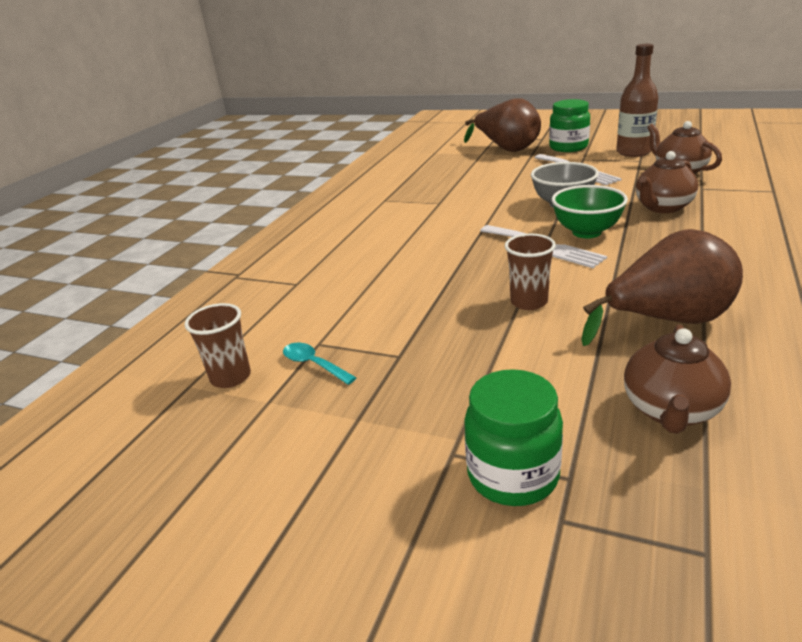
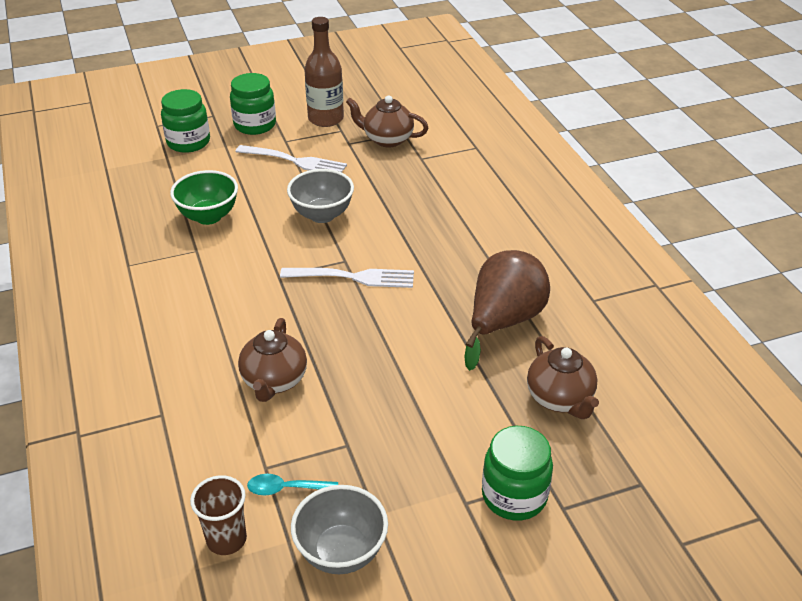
camera: 45 degrees left, 10 degrees up
brown pear [464,98,541,152] -> green jar [161,89,210,153]
brown cup [505,234,556,310] -> none
green bowl [552,185,628,238] -> green bowl moved to [170,170,238,225]
brown teapot [636,151,698,213] -> brown teapot moved to [238,318,307,402]
none -> grey bowl [291,485,388,574]

